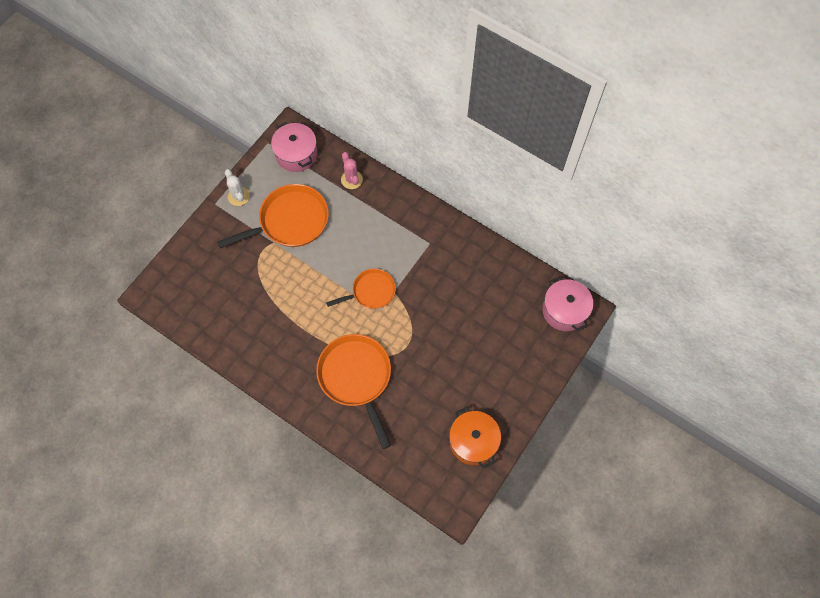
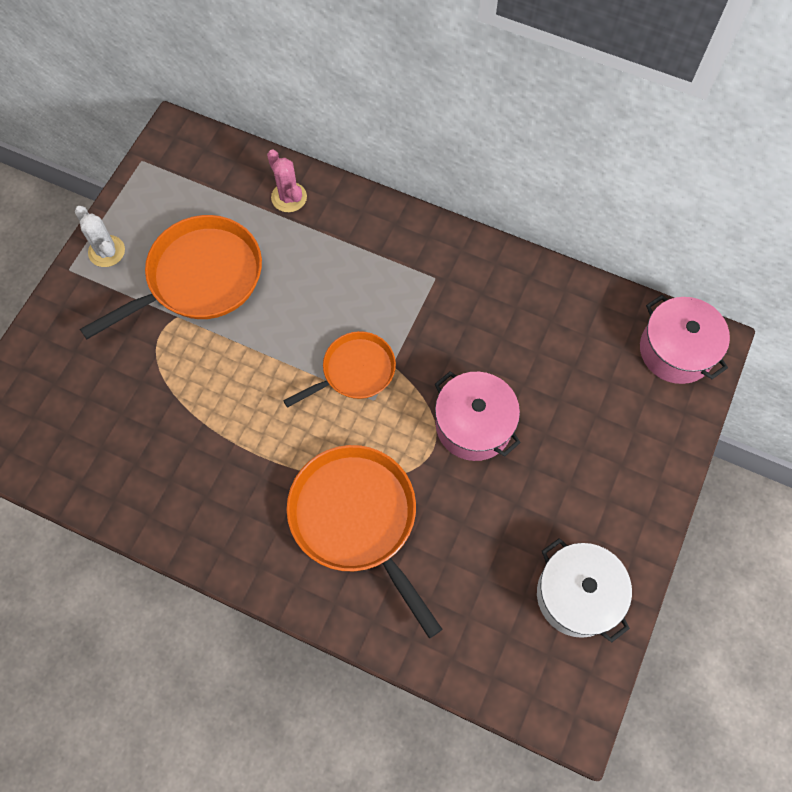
camera: 10 degrees left, 0 degrees up
pink pot [271,122,317,172] -> pink pot moved to [435,371,521,461]
orange pot [449,407,501,469] -> white pot [537,538,632,643]

